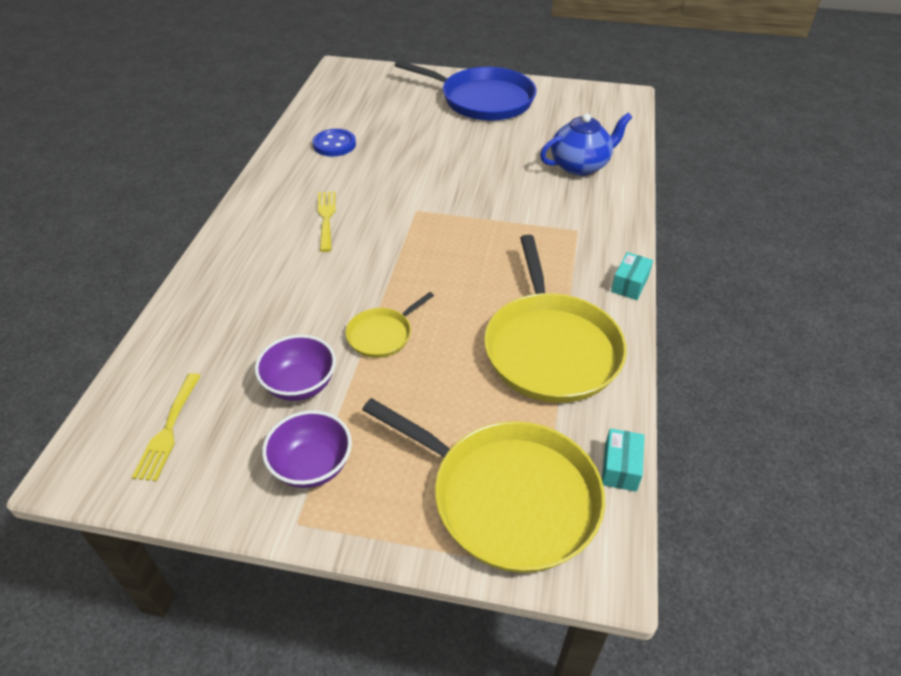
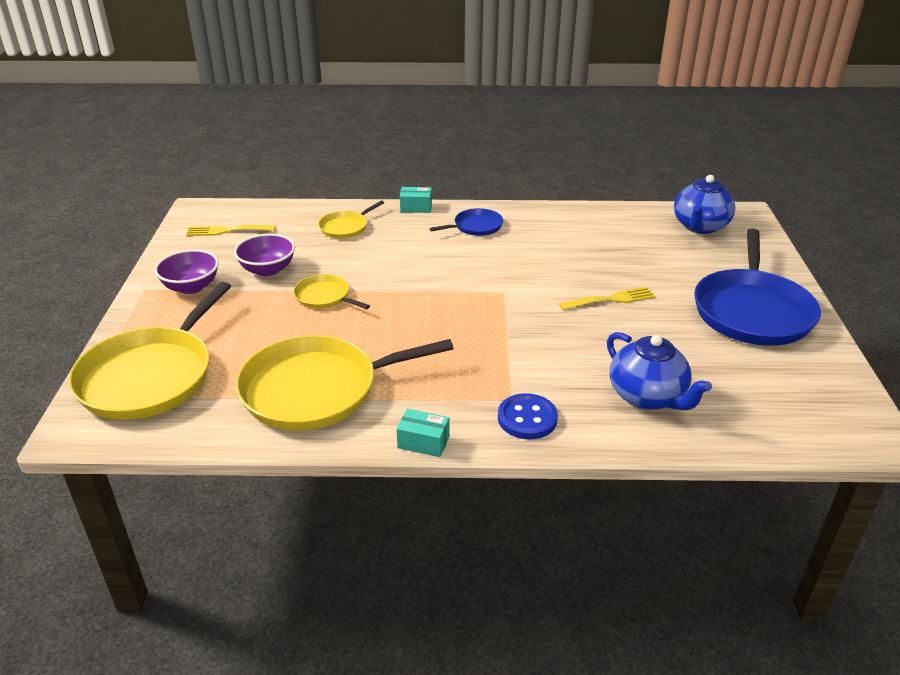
camera: 80 degrees right, 10 degrees down
blue button [313,129,356,157] -> blue button moved to [498,393,558,439]
yellow fork [318,191,336,252] -> yellow fork moved to [559,287,656,310]
turquoise box [602,428,644,492] -> turquoise box moved to [400,187,432,213]
none -> yellow pan [318,201,384,239]
none -> blue pan [429,208,503,236]
none -> blue teapot [674,175,735,234]

